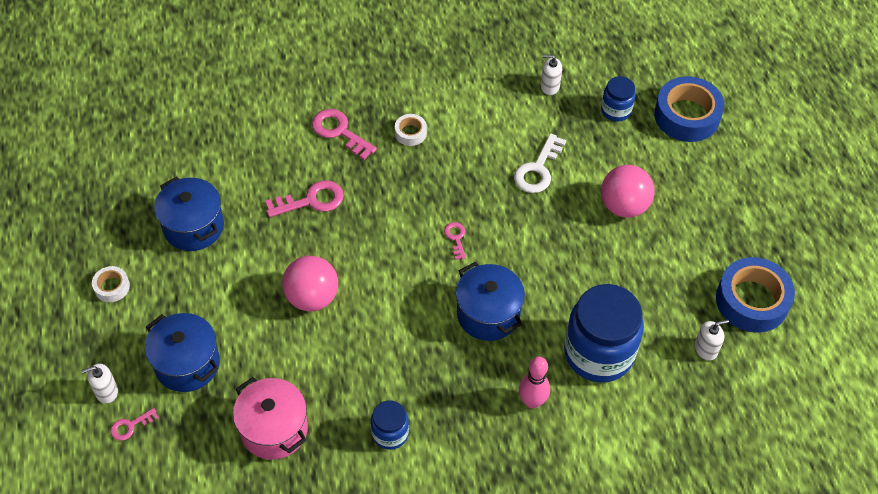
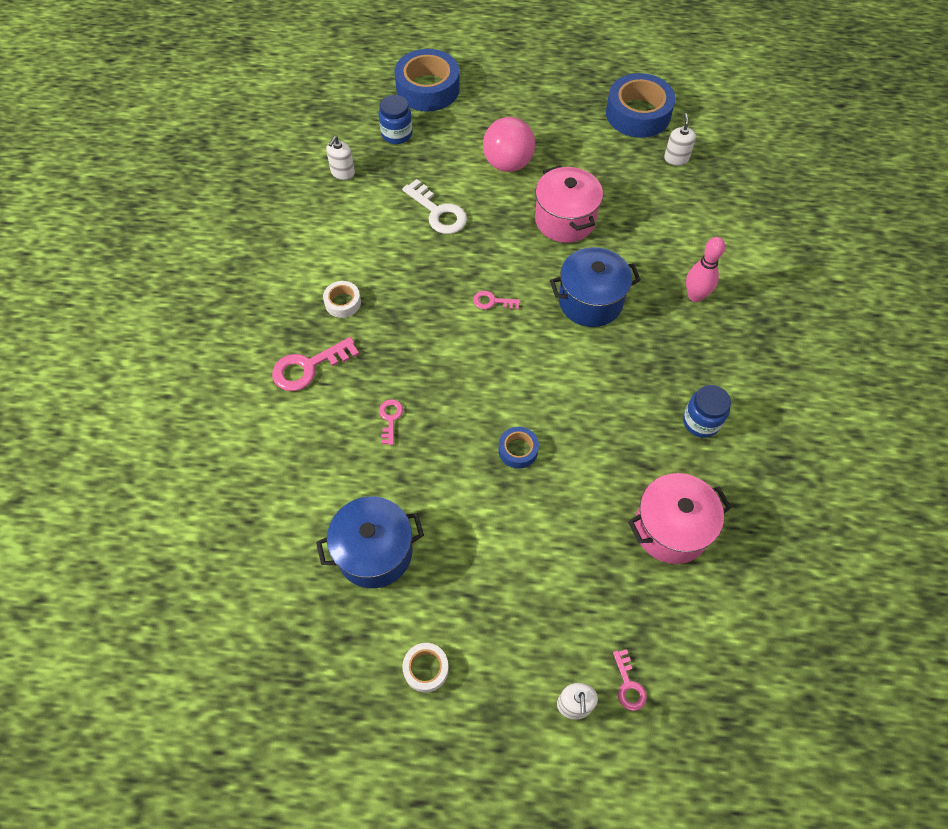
camera: 70 degrees left, 5 degrees up
blue pot [145,313,220,392] -> none
pink key [265,180,344,217] -> pink key [379,399,403,445], size x0.55
pink ball [282,256,338,311] -> blue tape [498,427,539,469]
blue jar [564,284,644,383] -> none
none -> pink pot [535,165,603,243]

